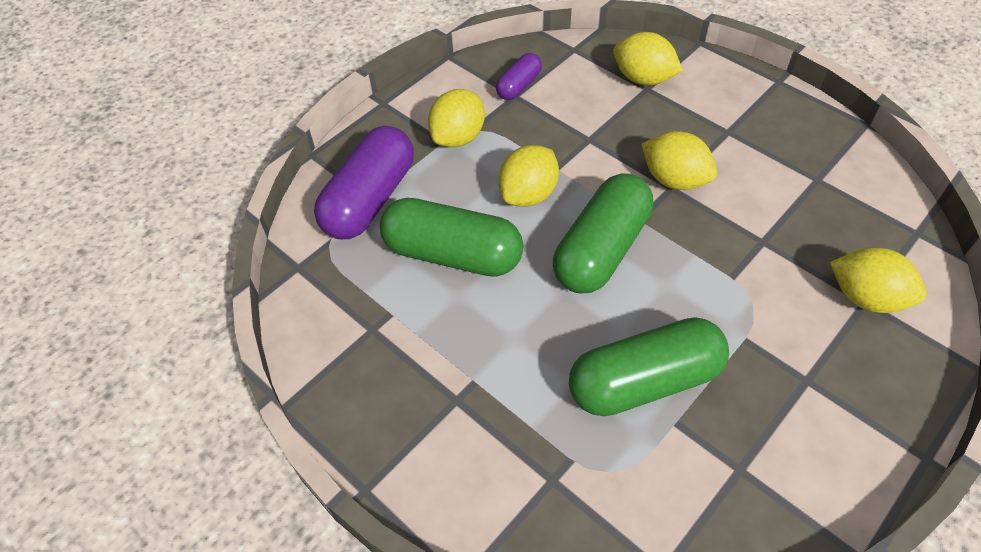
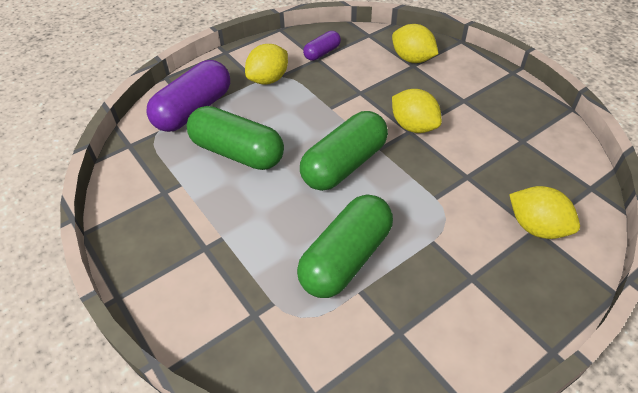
camera: 10 degrees right, 5 degrees down
yellow lemon [498,145,559,207] -> none
green capsule [569,317,729,416] -> green capsule turned 45 degrees counterclockwise [297,194,393,298]

